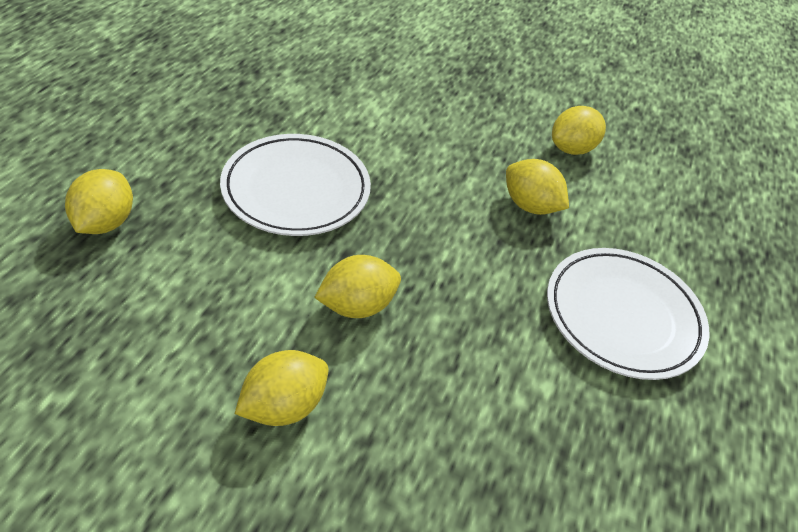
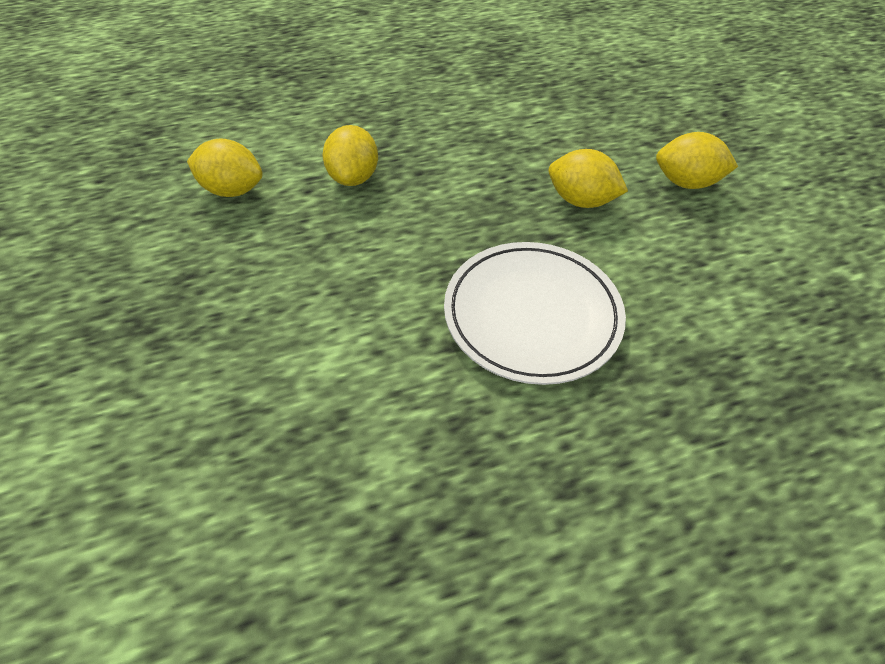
camera: 125 degrees left, 5 degrees up
yellow lemon [65,169,133,234] -> none
white plate [547,248,709,380] -> none

